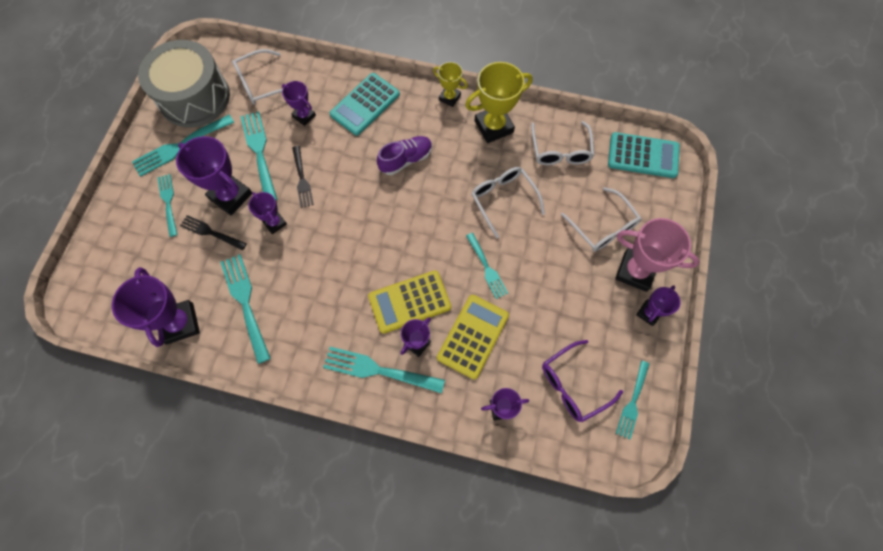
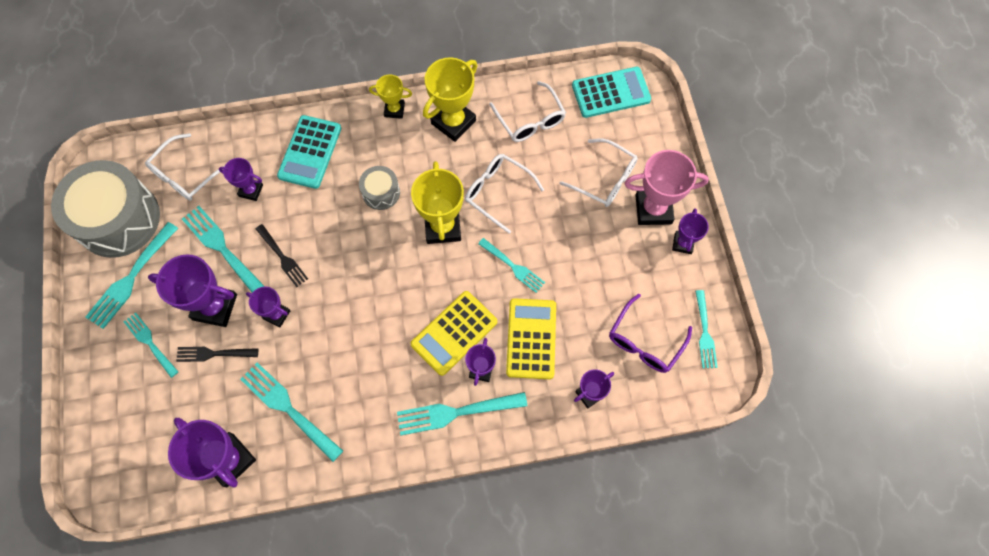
camera: 25 degrees left, 0 degrees up
purple shoe [377,136,432,175] -> grey drum [359,166,400,210]
none -> yellow trophy [411,161,464,244]

